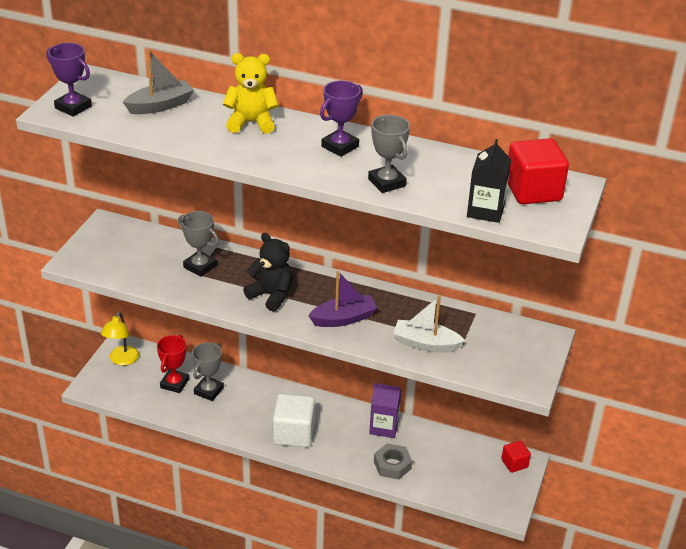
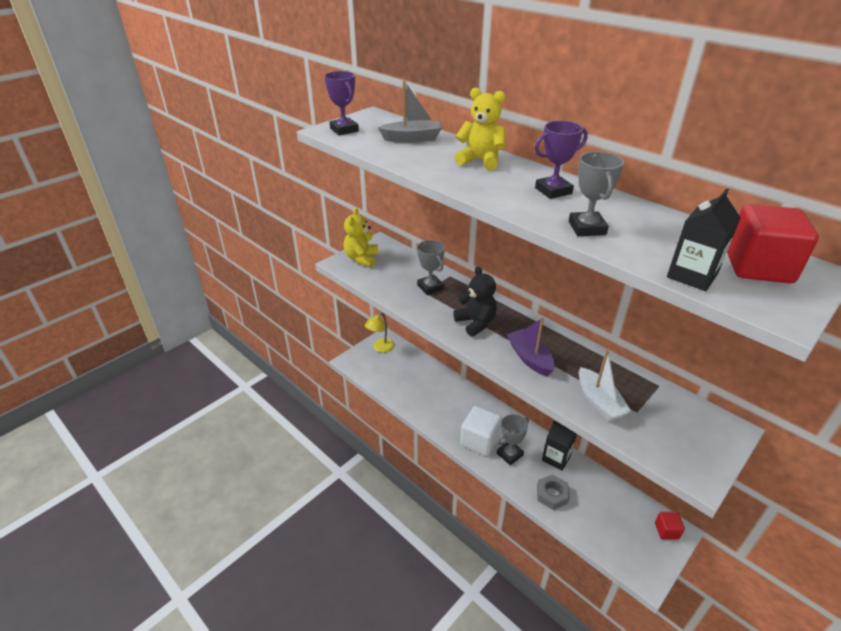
camera: 25 degrees right, 0 degrees up
red trophy [157,335,189,393] -> none
grey trophy [192,342,224,401] -> grey trophy moved to [497,414,529,465]
purple boat [308,271,377,327] -> purple boat turned 120 degrees counterclockwise [507,317,555,376]
purple carton [369,383,401,438] -> black carton [542,421,577,471]
white boat [393,296,465,352] -> white boat turned 150 degrees counterclockwise [579,350,632,422]
none -> yellow teddy bear [344,208,378,267]

